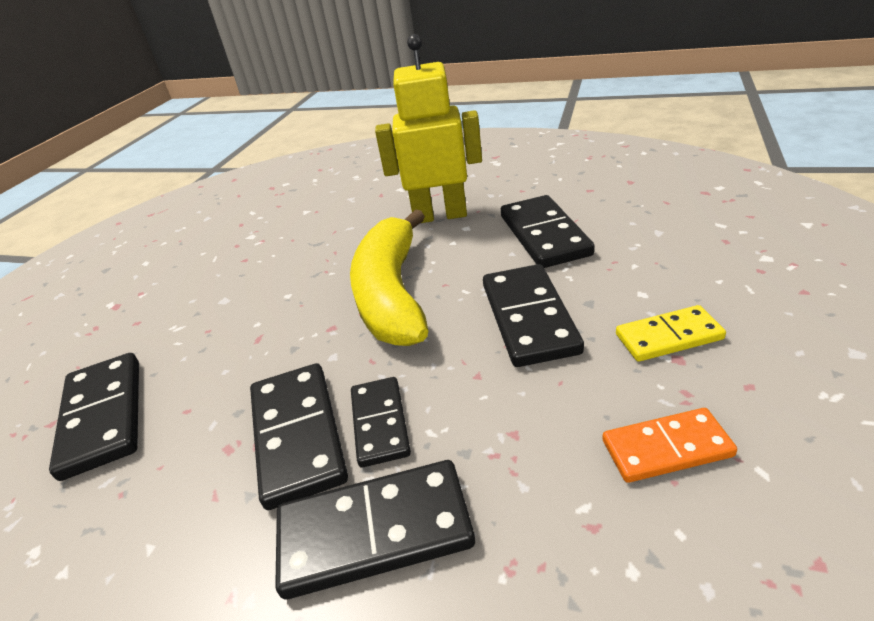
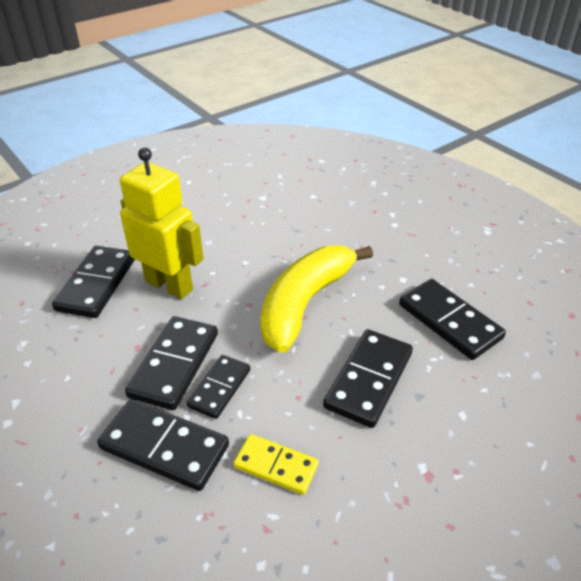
camera: 30 degrees right, 5 degrees up
yellow robot [375,34,482,223] -> yellow robot moved to [120,147,204,299]
black domino [501,195,595,268] -> black domino turned 60 degrees counterclockwise [399,279,506,360]
orange domino [602,408,737,483] -> none
yellow domino [616,305,726,362] -> yellow domino moved to [233,434,319,495]

